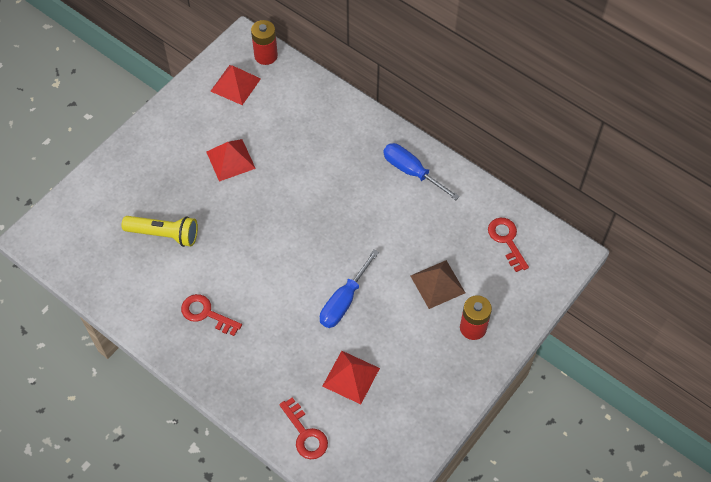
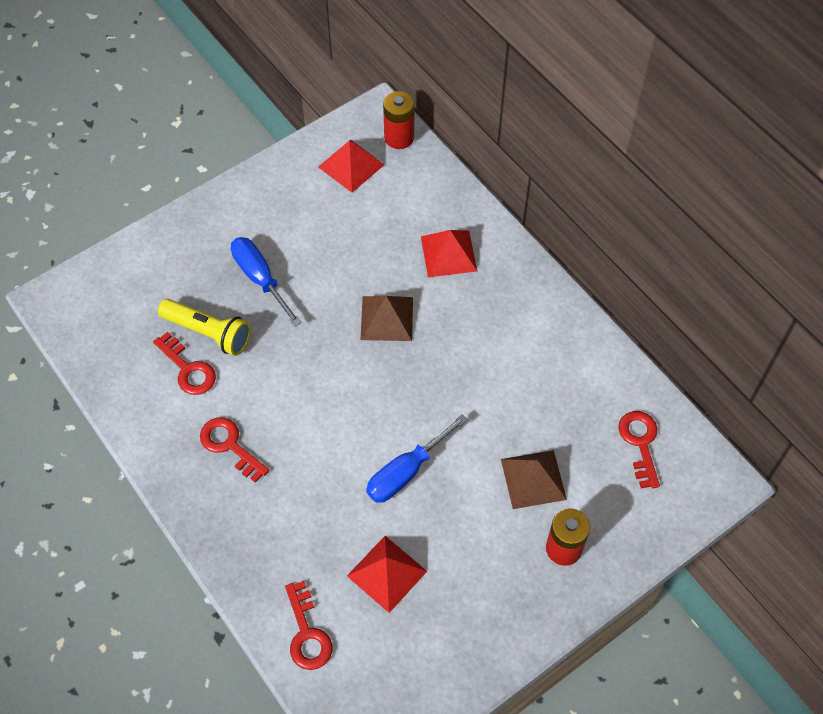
camera: 15 degrees right, 0 degrees up
red pyramid [206,139,256,182] -> red pyramid moved to [421,230,477,277]
blue screwdriver [383,143,460,200] -> blue screwdriver moved to [231,237,302,326]
none -> red key [153,332,216,395]
none -> brown pyramid [361,296,413,341]

